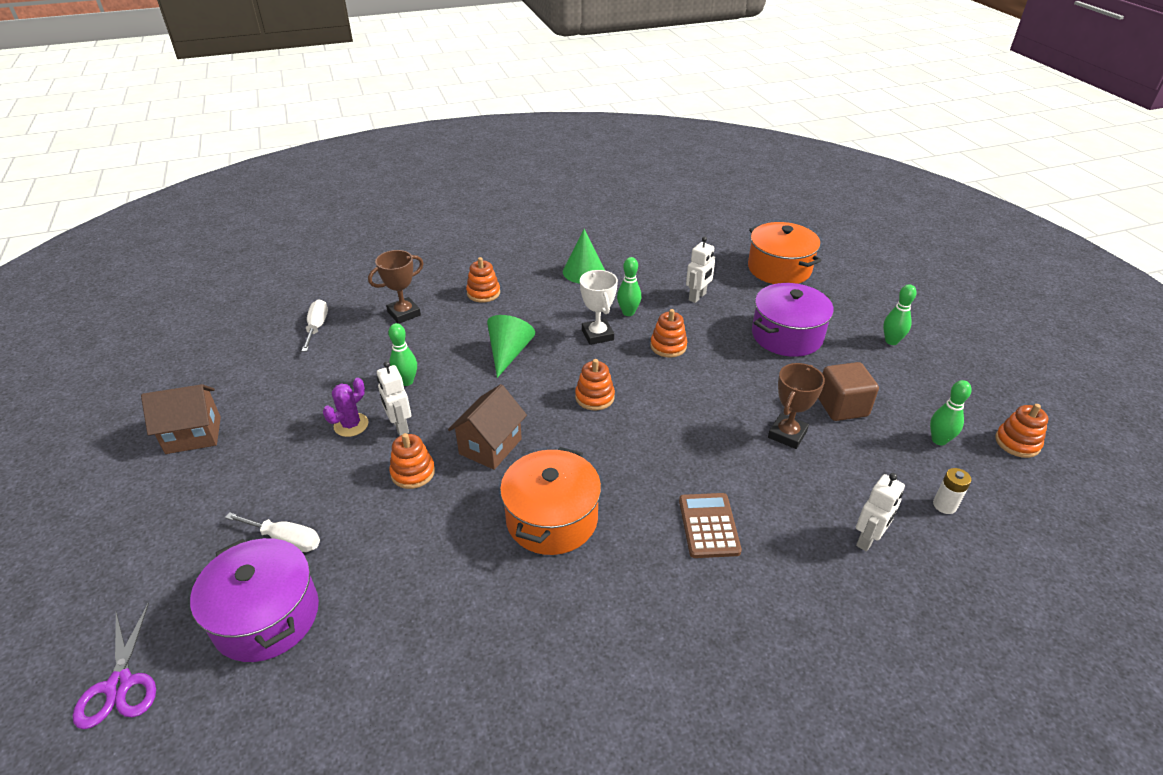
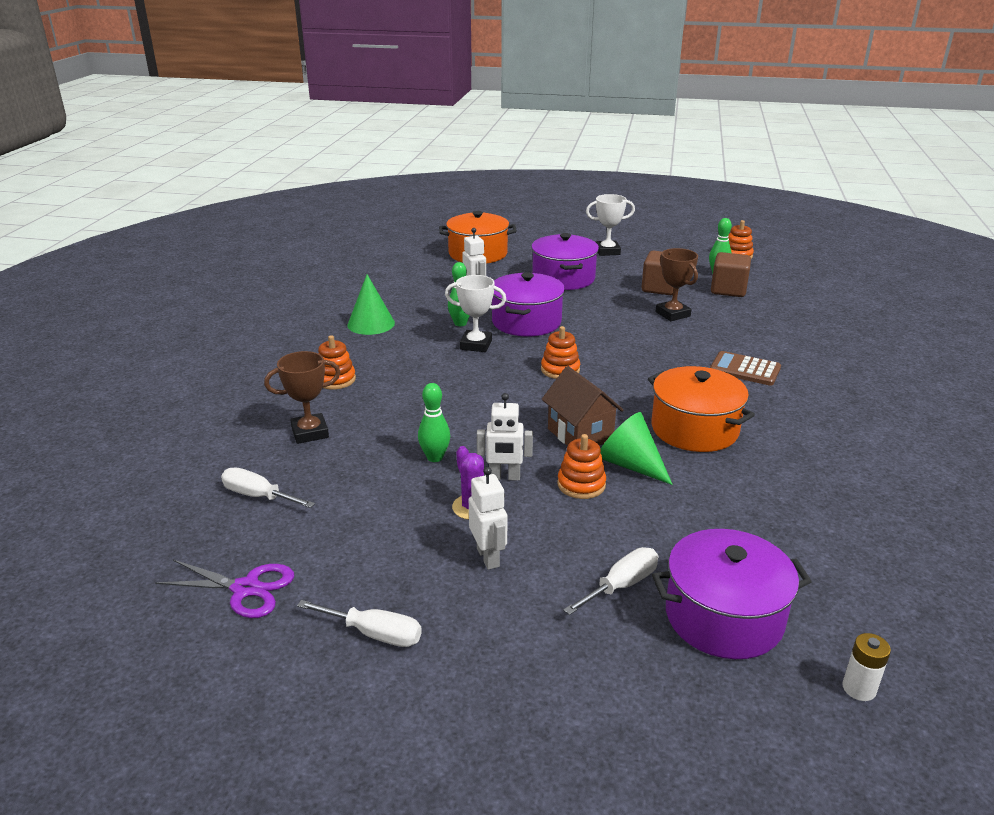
camera: 60 degrees left, 10 degrees down
purple scissors [73,602,156,729] -> purple scissors moved to [155,560,294,618]
brown house [141,384,221,454] -> white screwdriver [297,600,422,647]
brown trophy [368,250,424,324] -> brown trophy turned 75 degrees clockwise [264,351,341,444]
green cone [487,315,535,378] -> green cone moved to [600,412,673,485]
orange stacking toy [650,309,687,358] -> purple pot [492,272,565,336]
white robot [856,473,905,552] -> white robot moved to [469,467,507,570]
green bowling pin [883,284,917,345] -> white trophy [586,194,635,256]
white battery [933,468,971,514] -> white battery moved to [842,633,891,701]
none -> brown cube [711,252,751,297]

